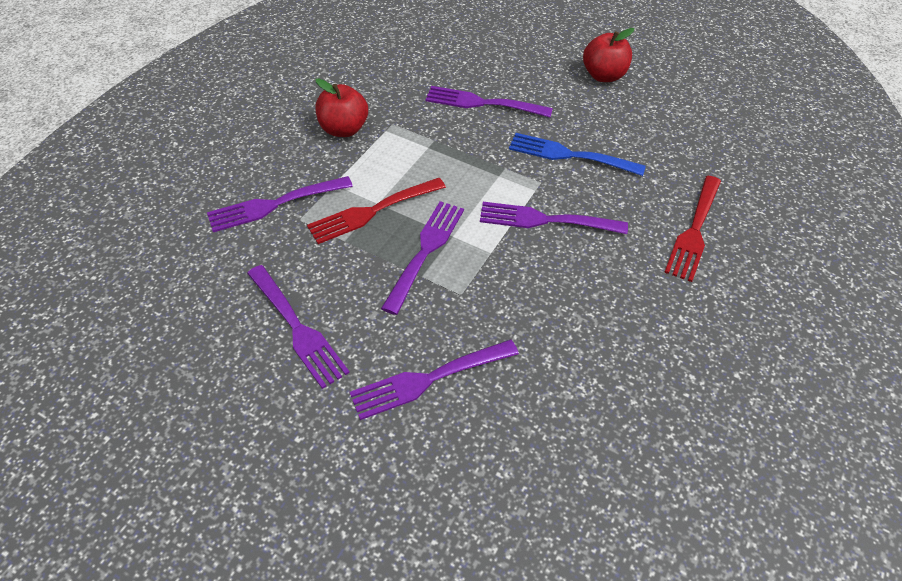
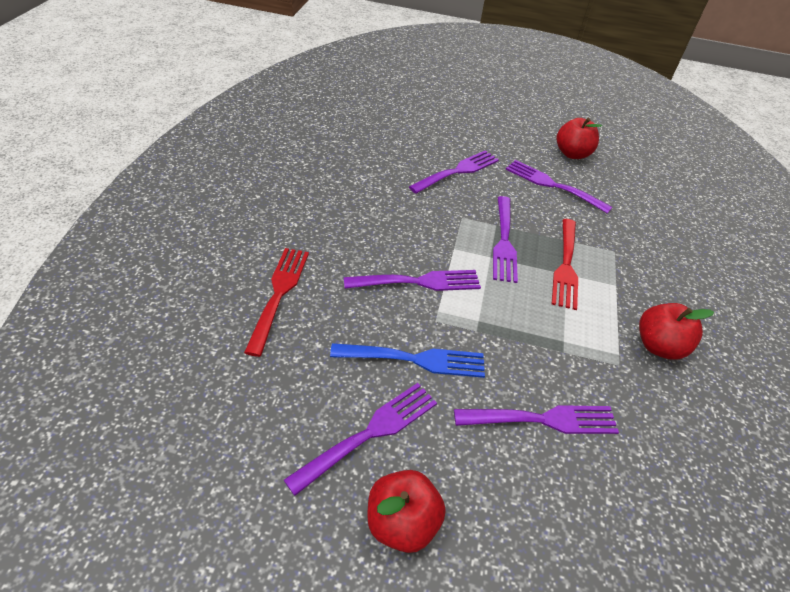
camera: 160 degrees right, 5 degrees down
purple fork [207,176,353,232] -> purple fork moved to [284,383,437,496]
red fork [307,178,446,244] -> red fork turned 150 degrees clockwise [552,219,578,310]
none -> red apple [557,118,602,159]

